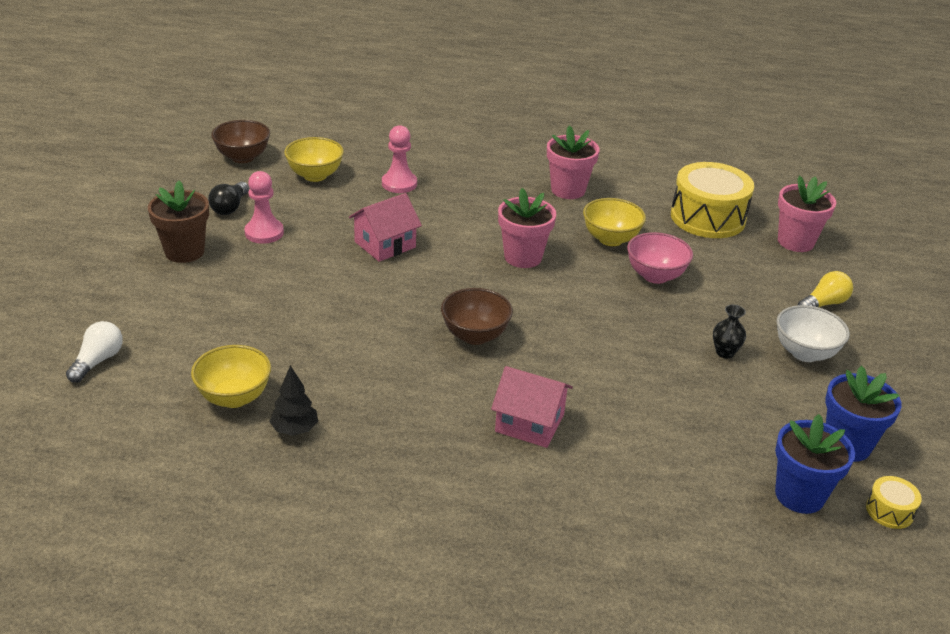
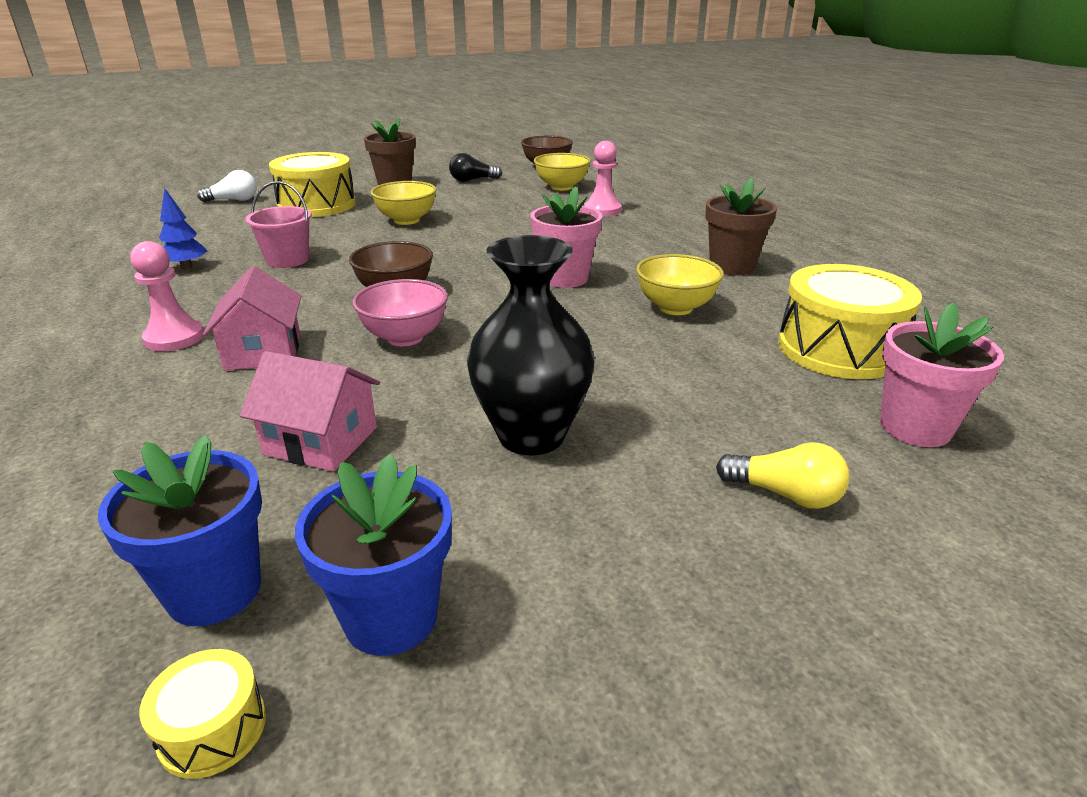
camera: 60 degrees right, 5 degrees down
yellow bowl [191,345,271,408] -> yellow bowl moved to [371,181,437,225]
pink pawn [244,171,284,244] -> pink pawn moved to [130,241,204,351]
black tree [269,365,318,436] -> blue tree [159,187,207,269]
pink house [349,193,422,262] -> pink house moved to [240,351,380,472]
pink flower pot [547,125,600,199] -> brown flower pot [705,178,777,275]
pink bowl [627,232,693,284] -> pink bowl moved to [352,279,448,346]
black vase [713,304,746,358] -> black vase [467,235,595,455], size x2.29
white bowl [776,305,850,362] -> none
none -> pink bucket [246,181,312,268]
none -> yellow drum [269,152,356,217]

